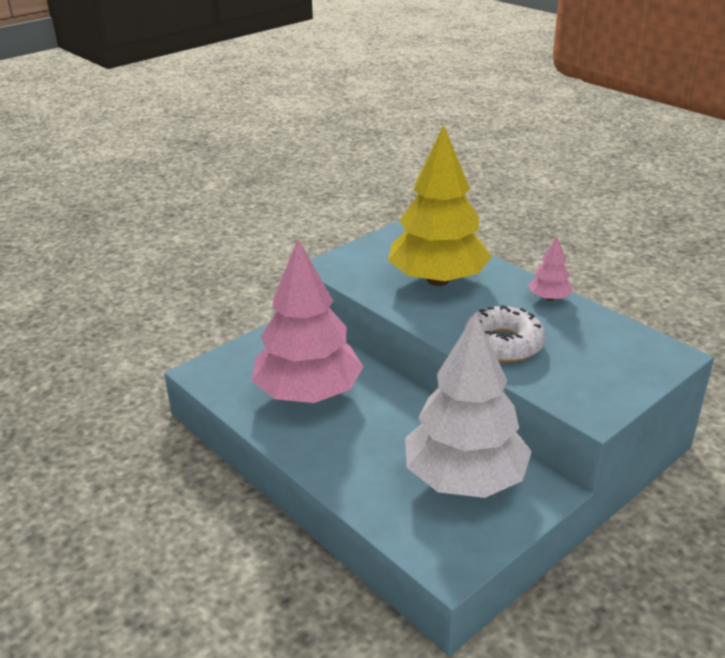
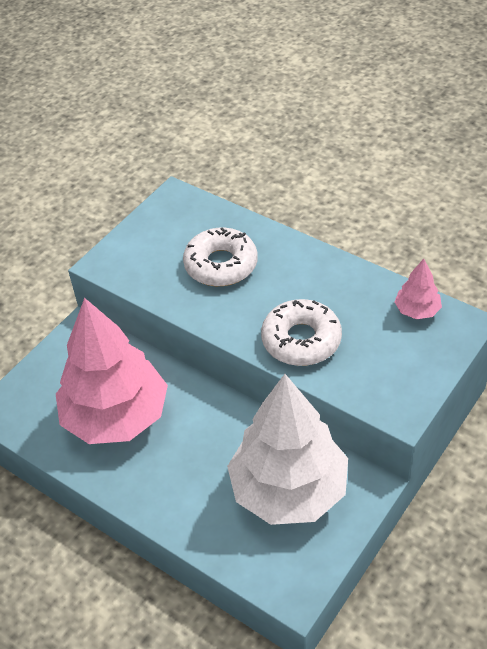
camera: 10 degrees left, 15 degrees up
yellow tree [388,125,492,286] -> white donut [183,227,258,286]
pink tree [528,237,573,301] -> pink tree moved to [394,259,442,319]

